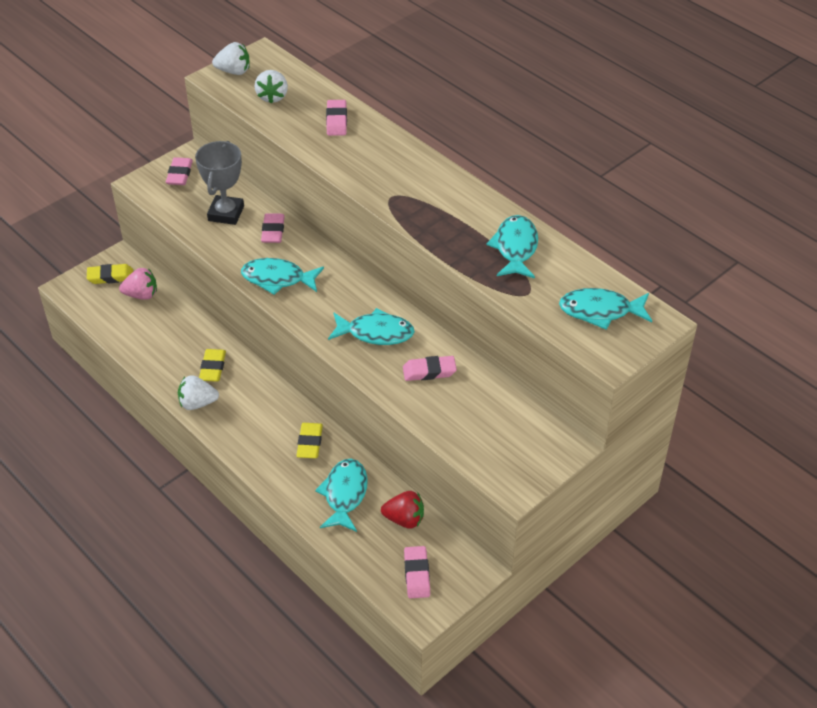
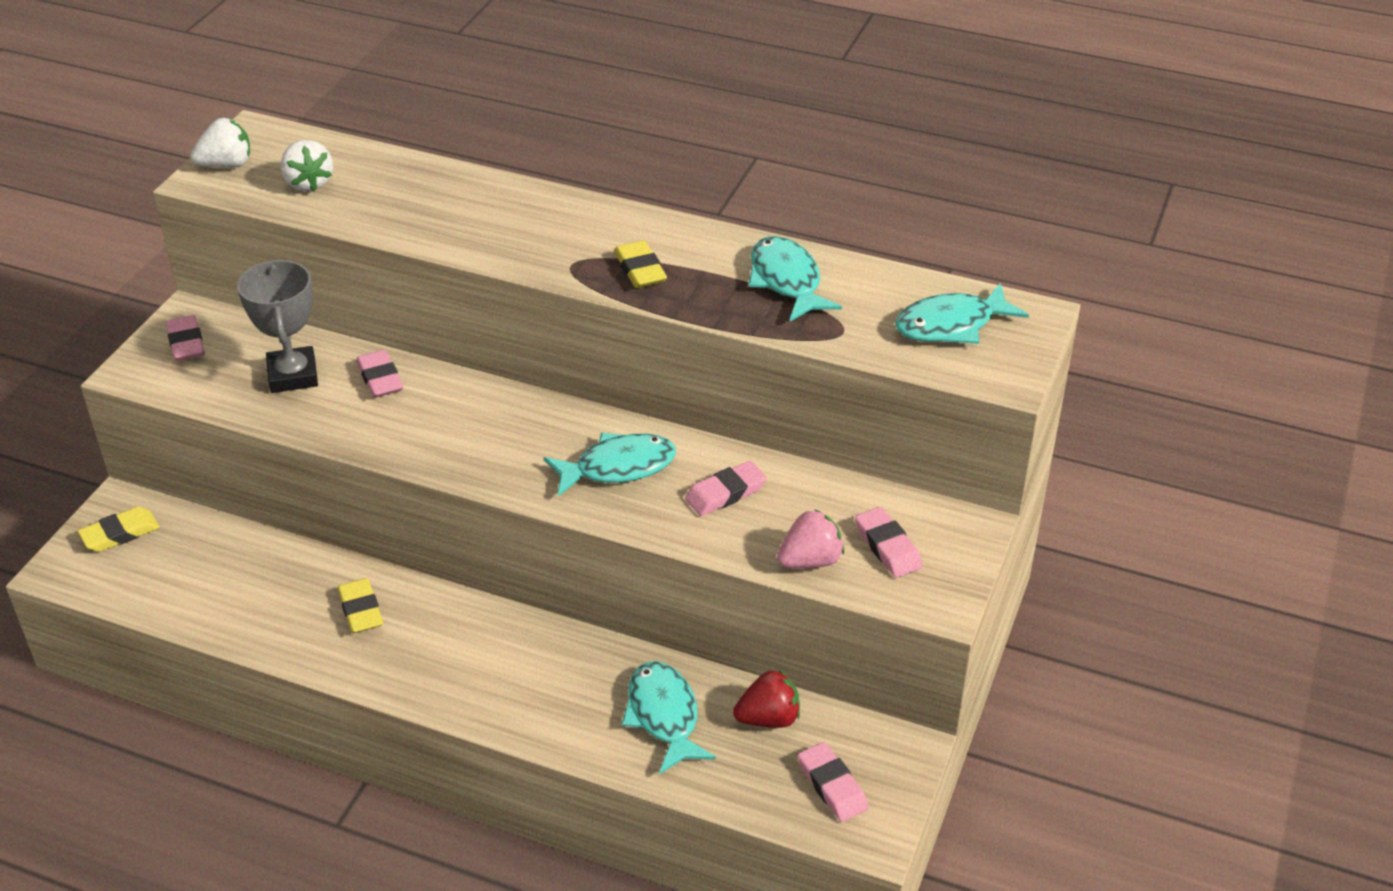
camera: 25 degrees left, 5 degrees down
pink strawberry [119,268,157,300] -> pink strawberry moved to [777,509,844,569]
white strawberry [178,375,219,410] -> none
turquoise fish [241,258,324,295] -> none
yellow eraser [296,423,323,458] -> yellow eraser moved to [614,240,667,288]
pink eraser [326,100,347,136] -> pink eraser moved to [855,507,923,578]

